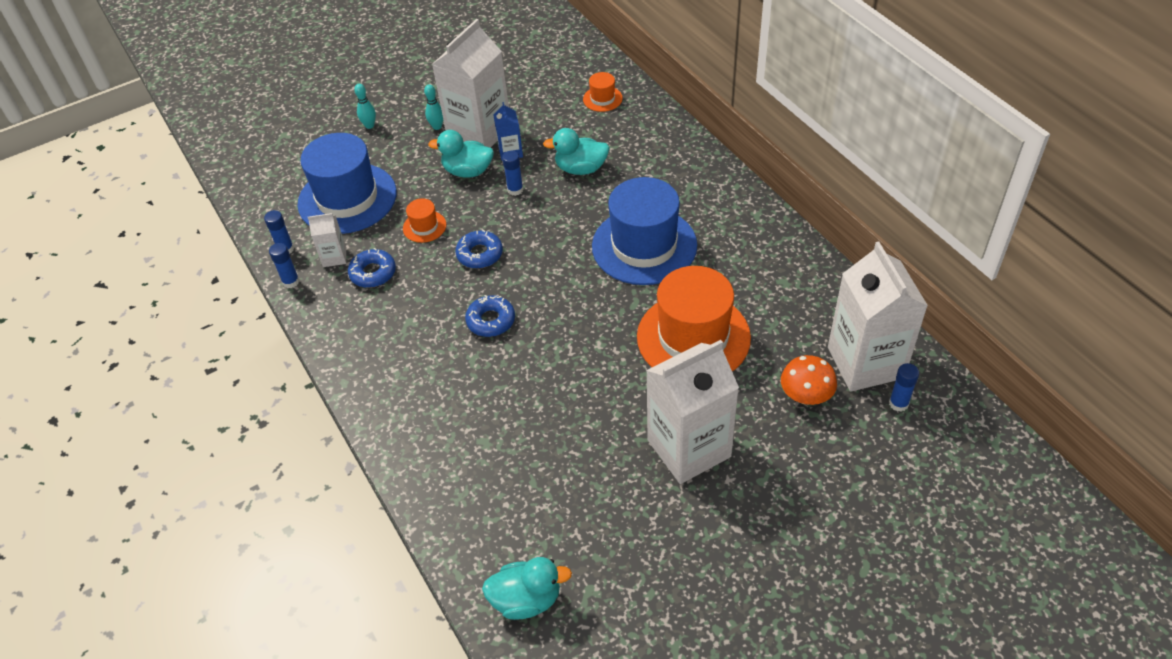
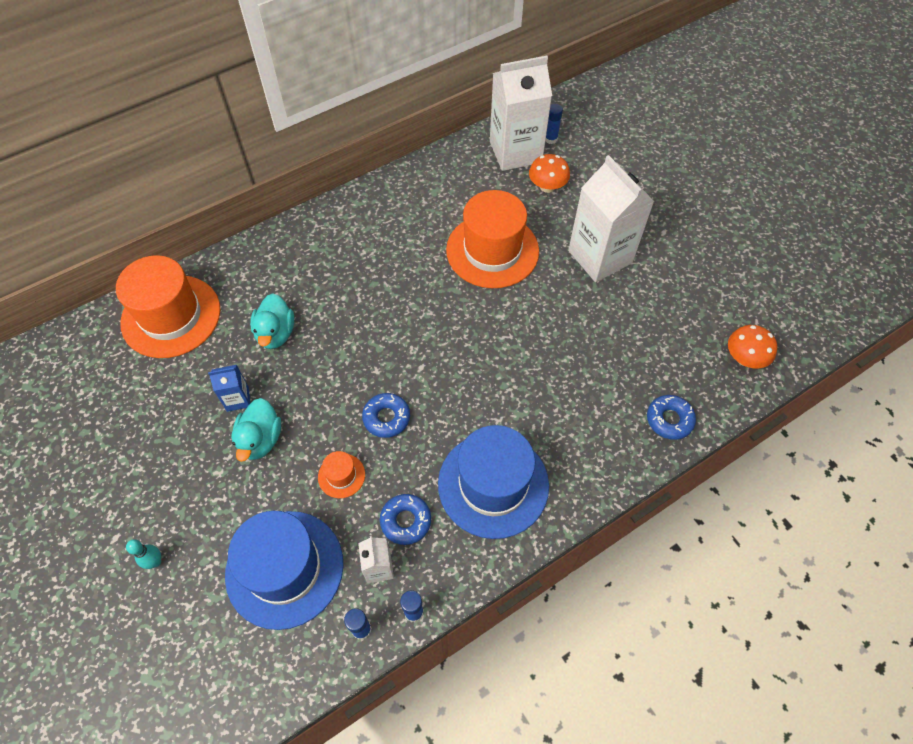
camera: 95 degrees left, 10 degrees up
turquoise bowling pin [424,84,443,130] -> none
white carton [432,19,509,148] -> none
blue donut [465,295,515,337] -> blue donut moved to [647,395,696,440]
turquoise duck [482,557,572,620] -> orange mushroom [728,325,777,369]
blue glue stick [502,151,523,196] -> none
orange hat [583,72,623,112] -> orange hat [116,255,220,358], size x2.33
blue hat [592,177,697,285] -> blue hat moved to [438,425,549,539]

